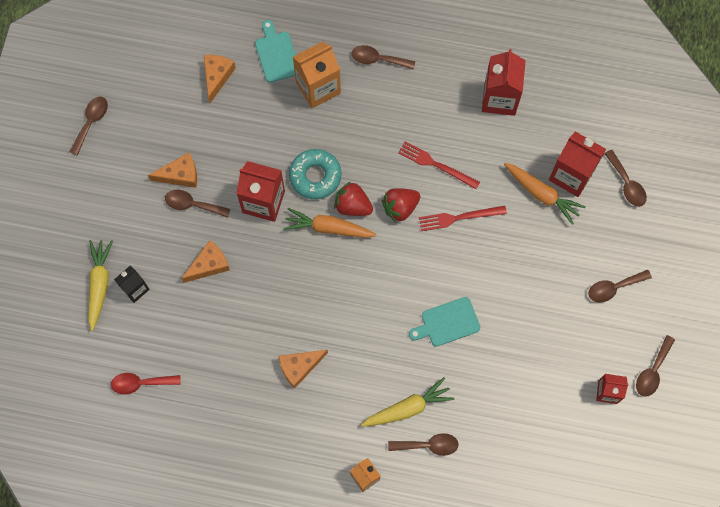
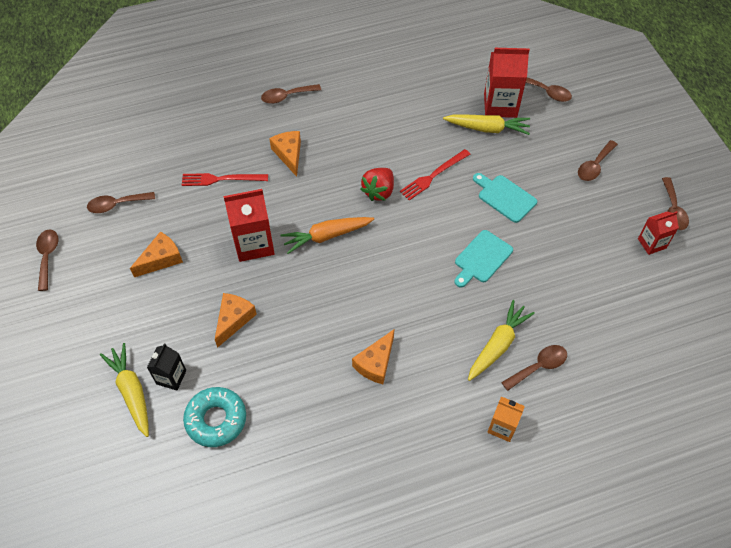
camera: 30 degrees left, 15 degrees down
red spoon [111,373,181,394] -> none
brown spoon [165,190,230,218] -> brown spoon moved to [87,192,155,213]
orange cheese [204,55,236,103] -> orange cheese moved to [269,131,301,177]
turquoise cutting board [255,20,296,82] -> turquoise cutting board moved to [473,173,537,223]
turquoise donut [289,149,341,199] -> turquoise donut moved to [183,387,246,447]
orange carton [293,41,341,108] -> none
red strawberry [334,182,373,216] -> none
red fork [398,141,480,189] -> red fork moved to [182,173,268,186]
red carton [482,49,526,116] -> none
orange carrot [504,163,586,225] -> yellow carrot [443,115,530,135]

